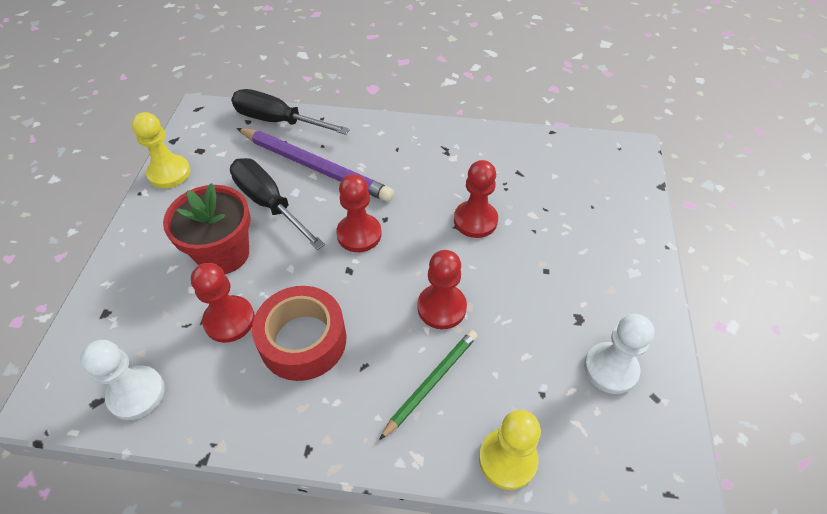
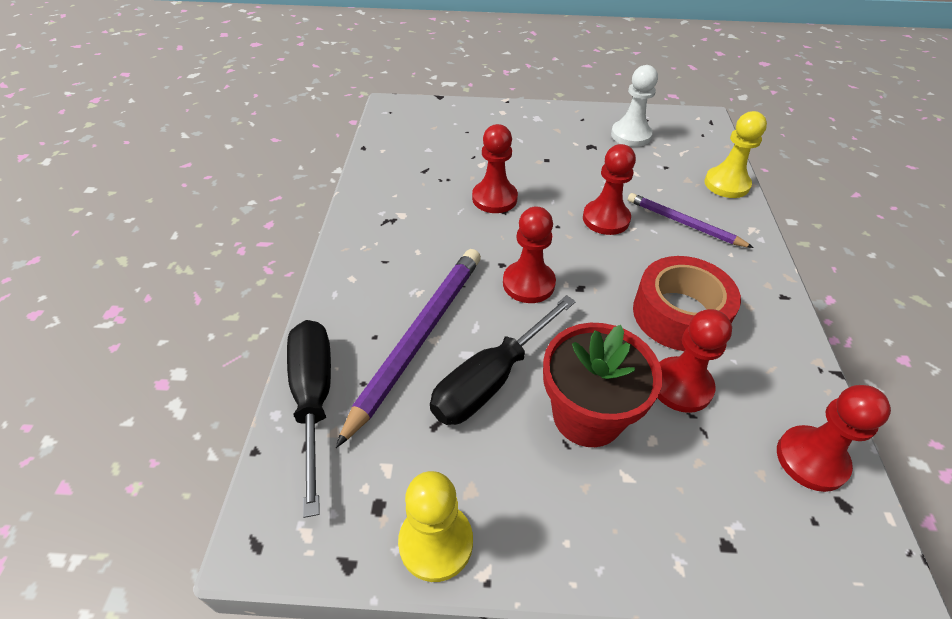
camera: 95 degrees left, 5 degrees down
white pawn [80,340,165,420] -> red pawn [777,385,891,492]
black screwdriver [231,89,350,135] -> black screwdriver turned 150 degrees clockwise [287,320,331,518]
green pencil [379,330,477,440] -> purple pencil [628,193,754,248]

